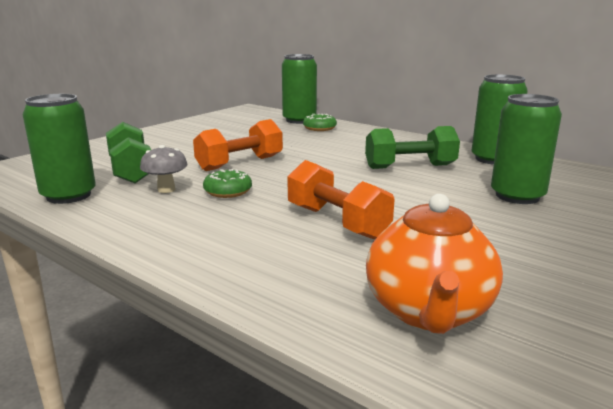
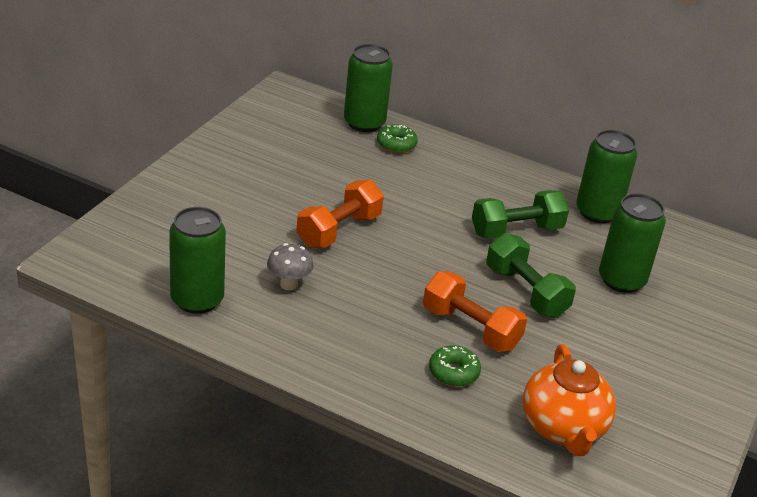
camera: 15 degrees left, 15 degrees up
green dumbbell [106,122,151,183] -> green dumbbell moved to [486,233,576,318]
green donut [203,169,252,198] -> green donut moved to [429,345,481,387]

